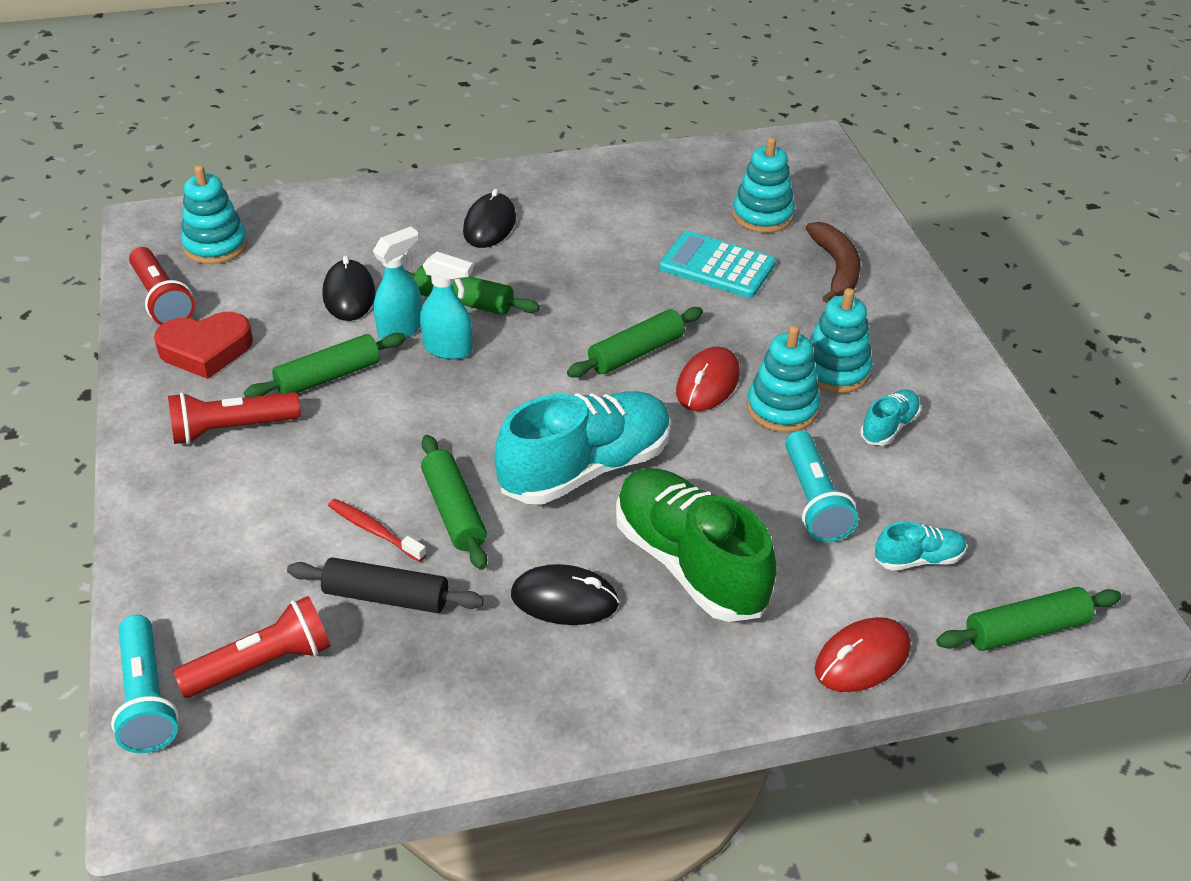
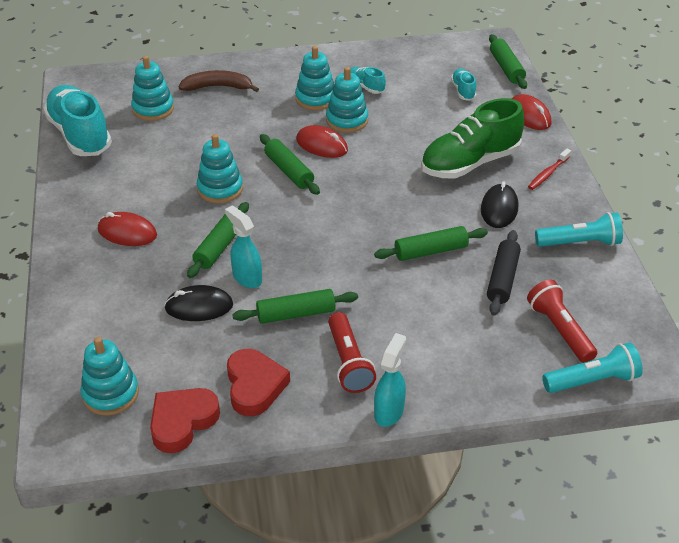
camera: 85 degrees left, 0 degrees up
red flashlight [129,247,195,325] -> red heart [150,388,220,453]
green rolling pin [244,333,406,398] -> green rolling pin turned 75 degrees counterclockwise [232,289,358,324]
red toothbrush [328,499,427,562] -> red toothbrush moved to [528,149,571,190]
turquoise spray bottle [420,252,473,360] -> turquoise spray bottle moved to [374,333,406,427]
black mouse [463,189,516,248] -> red mouse [98,212,157,246]
turquoise shoe [495,391,671,504] -> turquoise shoe moved to [43,85,112,156]
turquoise calculator [659,231,776,298] -> none
turquoise flashlight [785,430,858,542] -> turquoise flashlight moved to [535,212,623,247]
none -> turquoise stacking toy [197,134,243,203]

